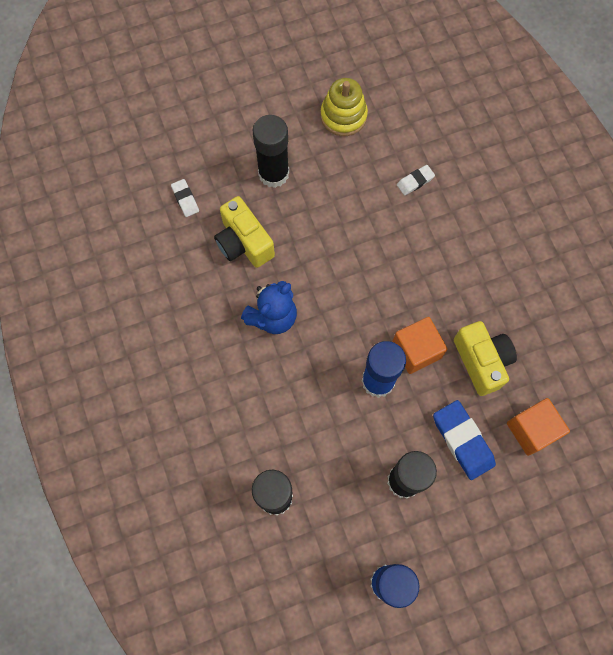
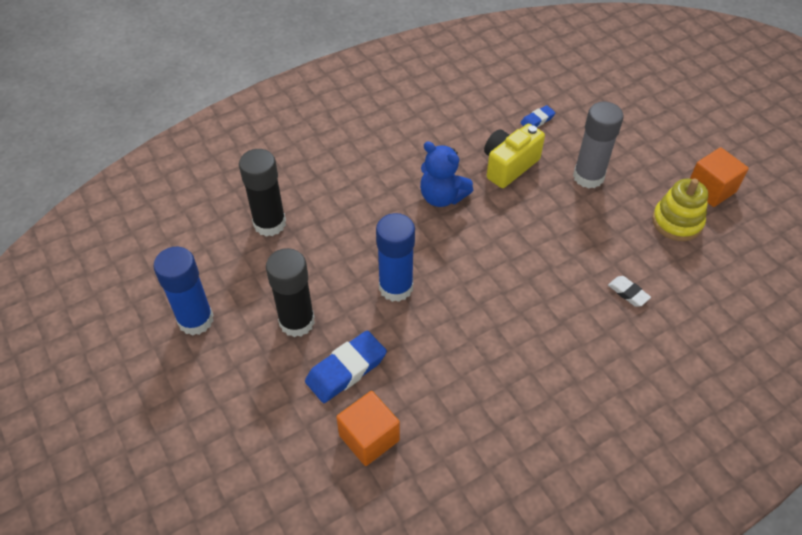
camera: 80 degrees right, 20 degrees down
white eraser [171,179,199,217] -> blue eraser [521,105,556,127]
black glue stick [253,115,289,188] -> grey glue stick [573,102,624,188]
orange cube [392,317,447,374] -> orange cube moved to [690,147,749,207]
yellow camera [454,321,517,396] -> none

